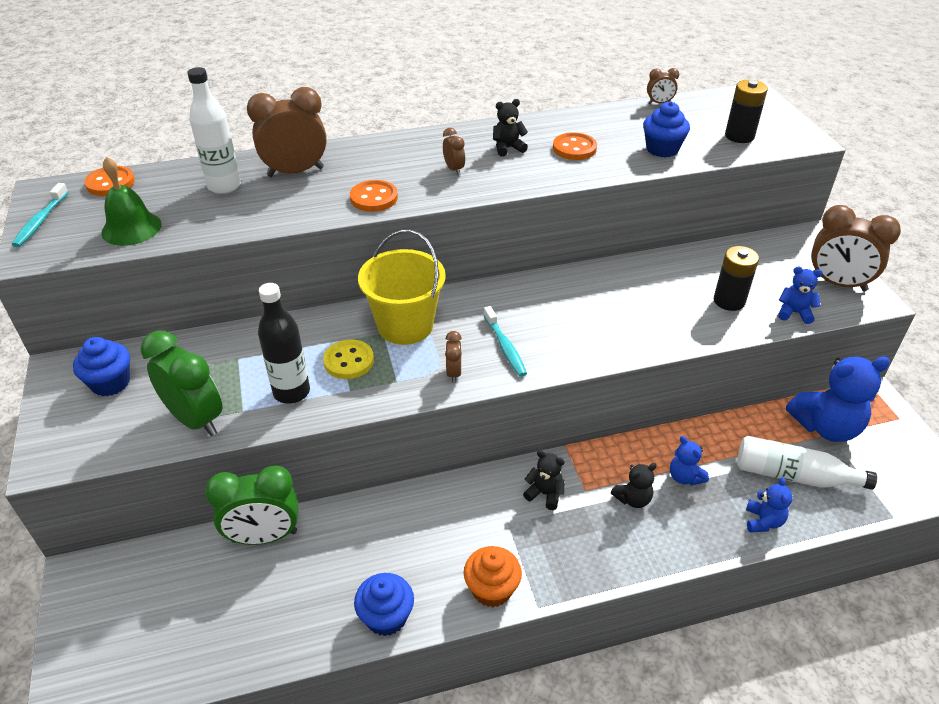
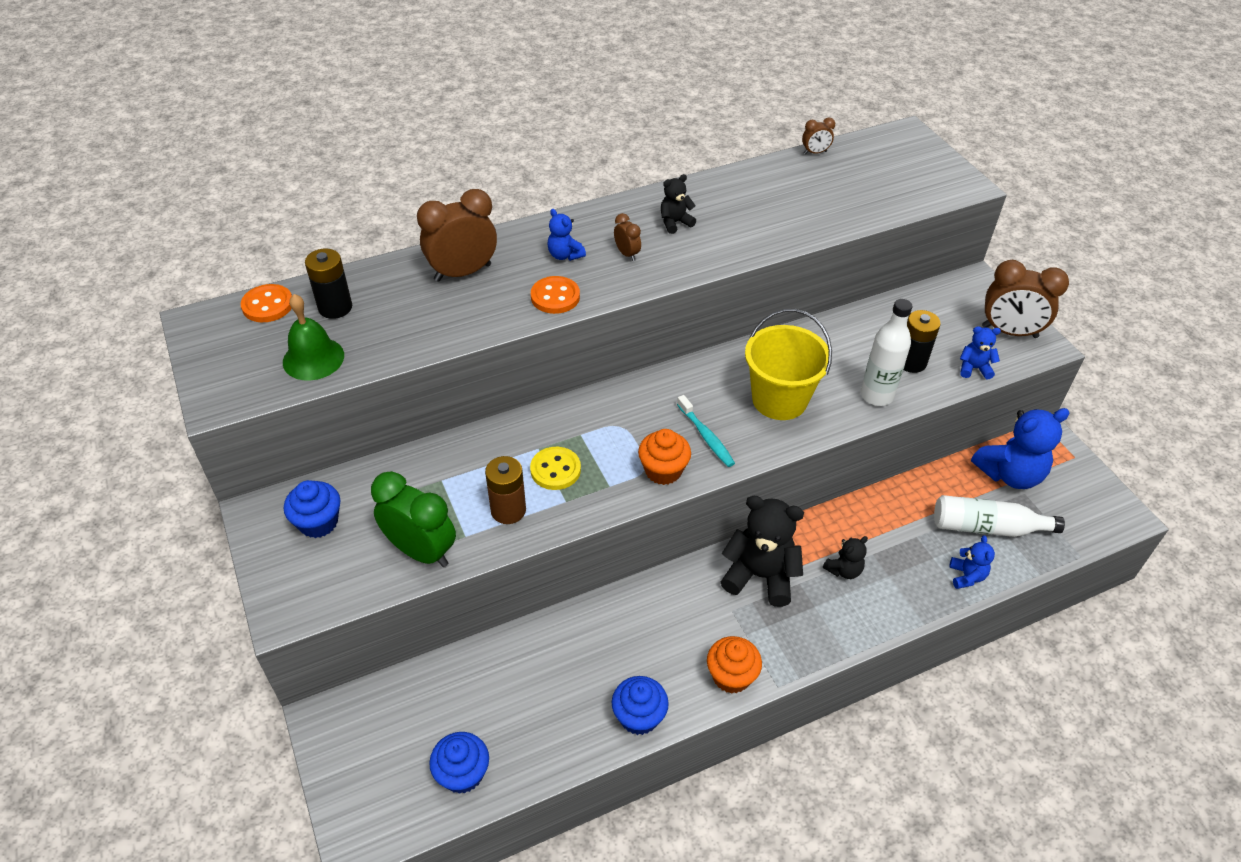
camera: 10 degrees left, 5 degrees up
turquoise toothbrush [12,183,68,247] -> none
white bottle [187,67,241,194] -> white bottle moved to [861,299,912,406]
green clock [205,466,298,545] -> none
black bottle [258,283,310,404] -> brown battery [485,456,526,524]
yellow bucket [358,230,446,345] -> yellow bucket moved to [745,309,832,420]
brown clock [445,331,462,383] -> orange cupcake [638,429,691,485]
black teddy bear [523,450,565,510] -> black teddy bear [721,496,804,607], size x1.98
orange button [553,132,597,160] -> none
blue cupcake [643,101,690,158] -> blue cupcake moved to [429,732,489,794]
blue teddy bear [670,436,709,486] -> blue teddy bear moved to [547,209,586,261]
black battery [725,80,768,143] -> black battery moved to [305,249,352,319]

